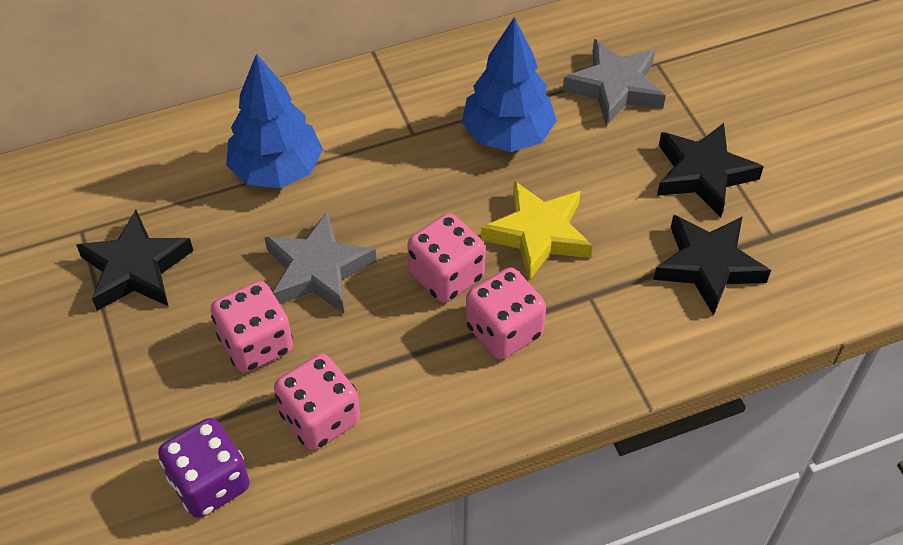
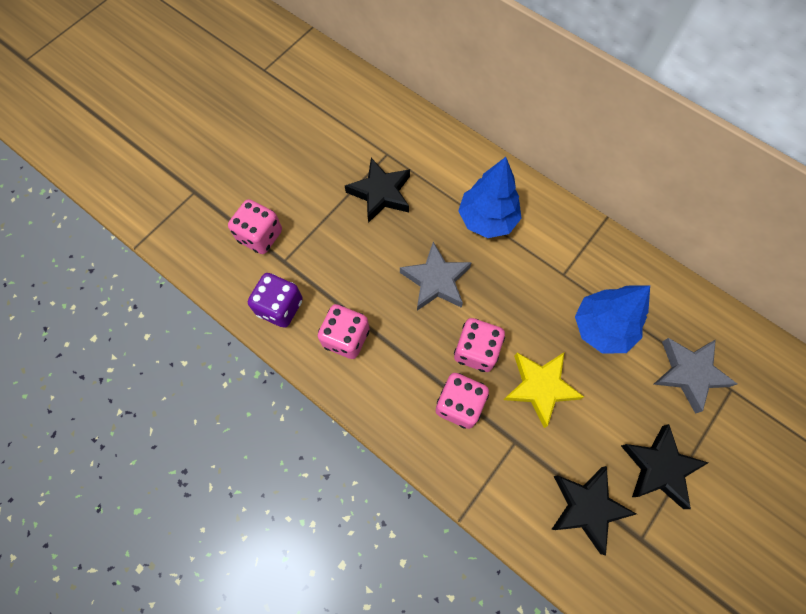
camera: 60 degrees right, 15 degrees up
pink dice [211,281,293,373] -> pink dice moved to [228,199,282,254]

